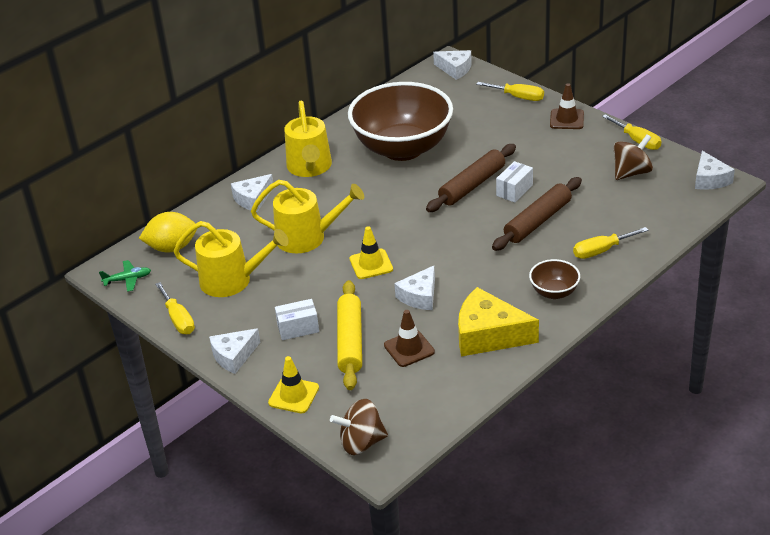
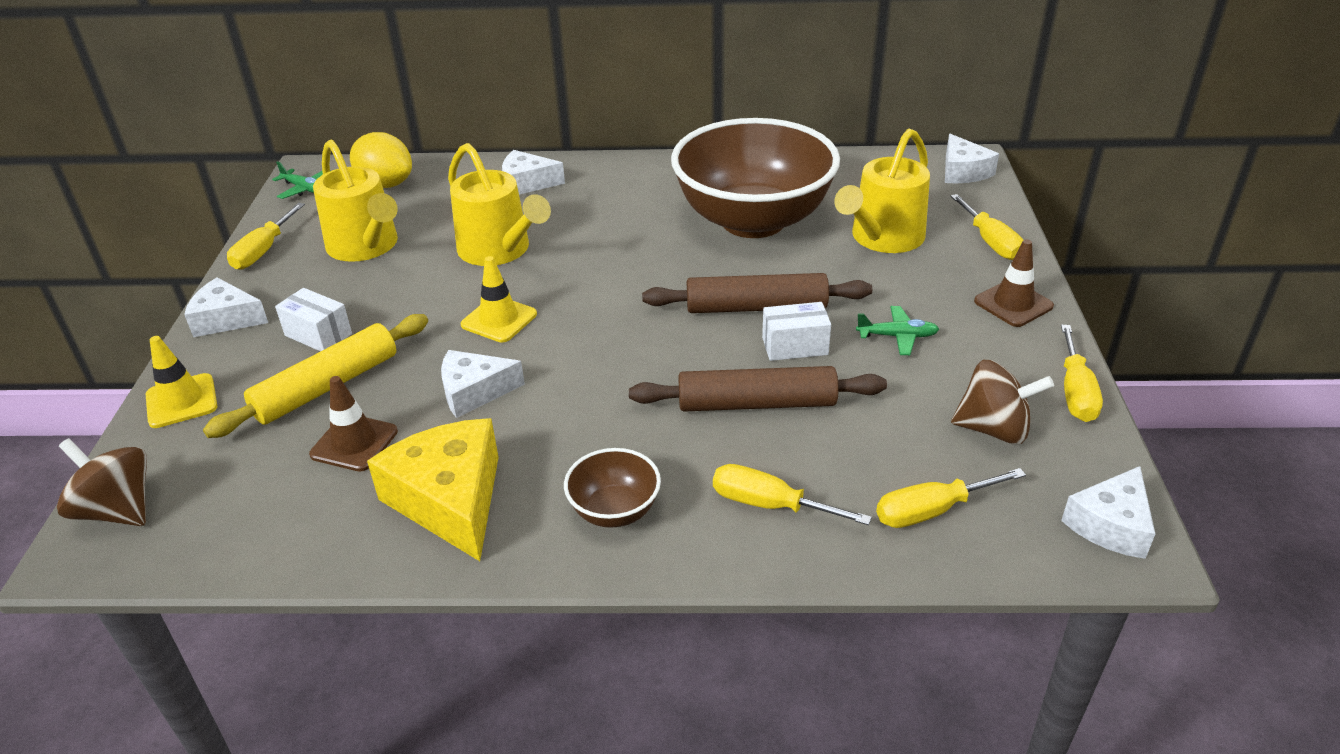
camera: 45 degrees right, 0 degrees up
yellow watering can [284,101,332,177] -> yellow watering can moved to [834,129,930,253]
none -> green plane [856,306,939,355]
none -> yellow screwdriver [876,468,1026,528]

